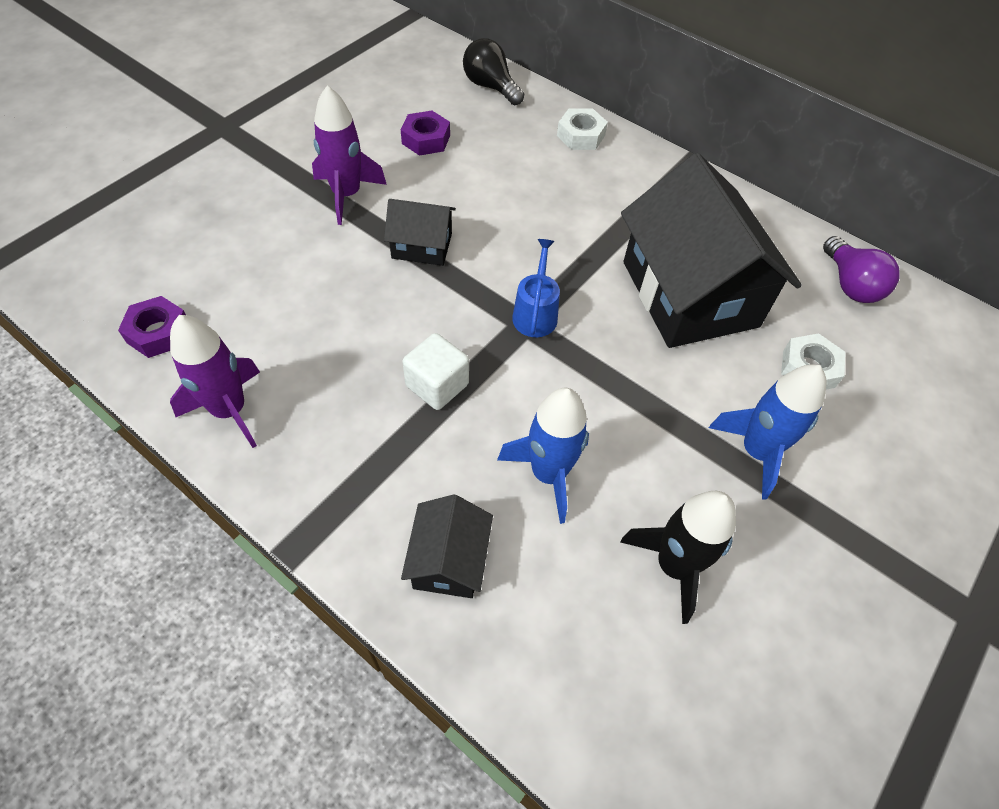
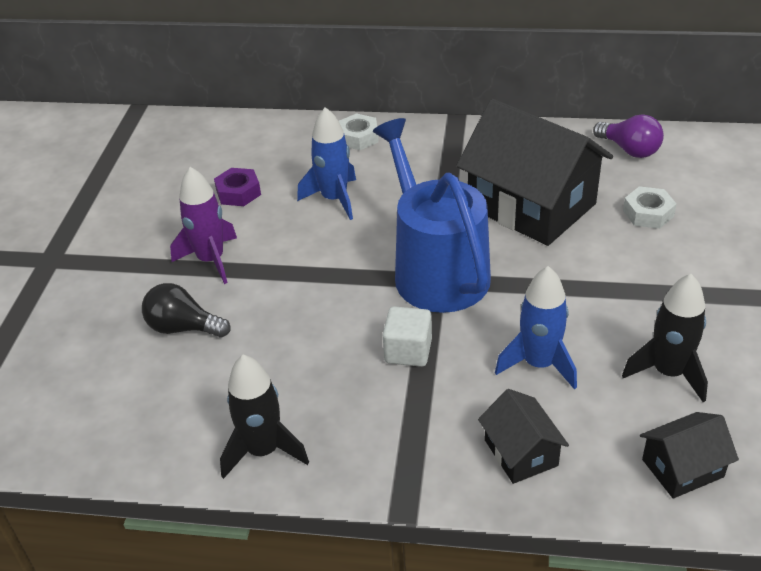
camera: 25 degrees left, 15 degrees down
purple nut [118,296,186,358] -> none
purple rocket [170,315,260,448] -> black rocket [220,355,309,479]
black house [384,199,456,266] -> black house moved to [640,412,739,499]
black light bulb [463,38,524,105] -> black light bulb moved to [142,283,230,338]
blue watering can [512,239,560,337] -> blue watering can [373,118,491,313], size x2.38
blue rocket [709,365,826,500] -> blue rocket moved to [297,107,356,220]

